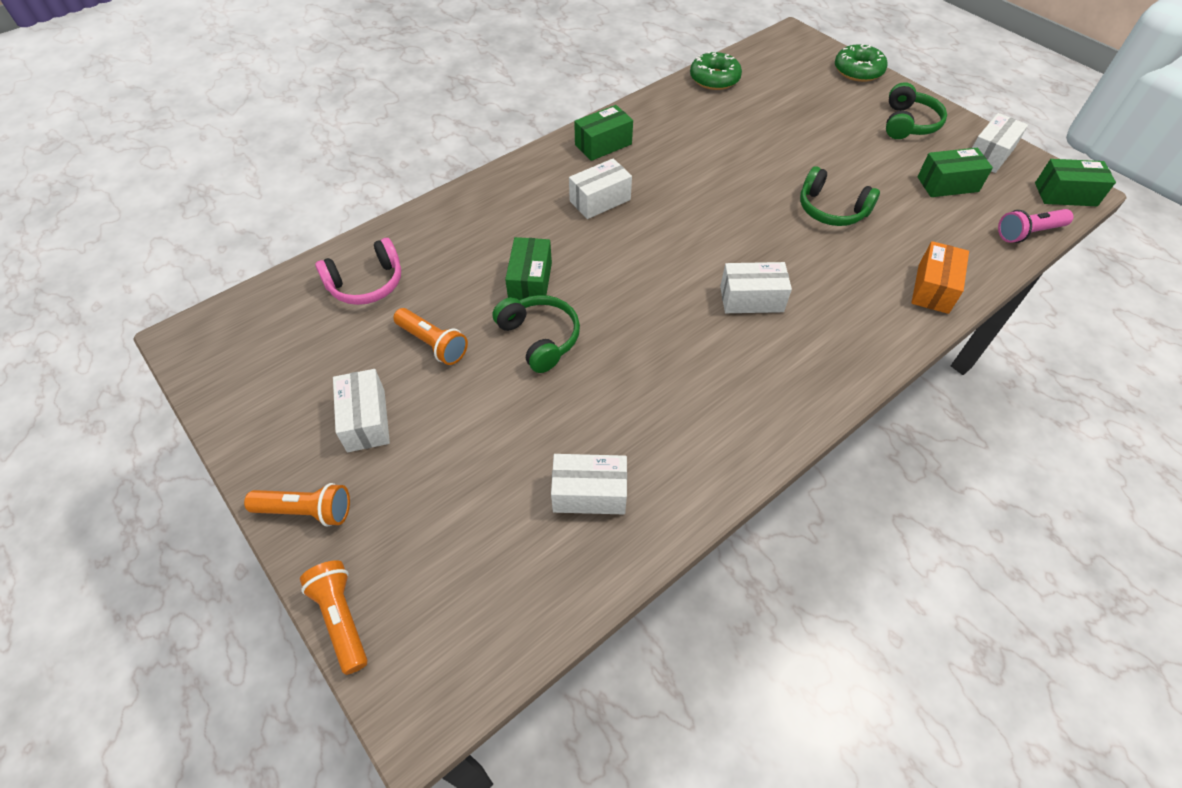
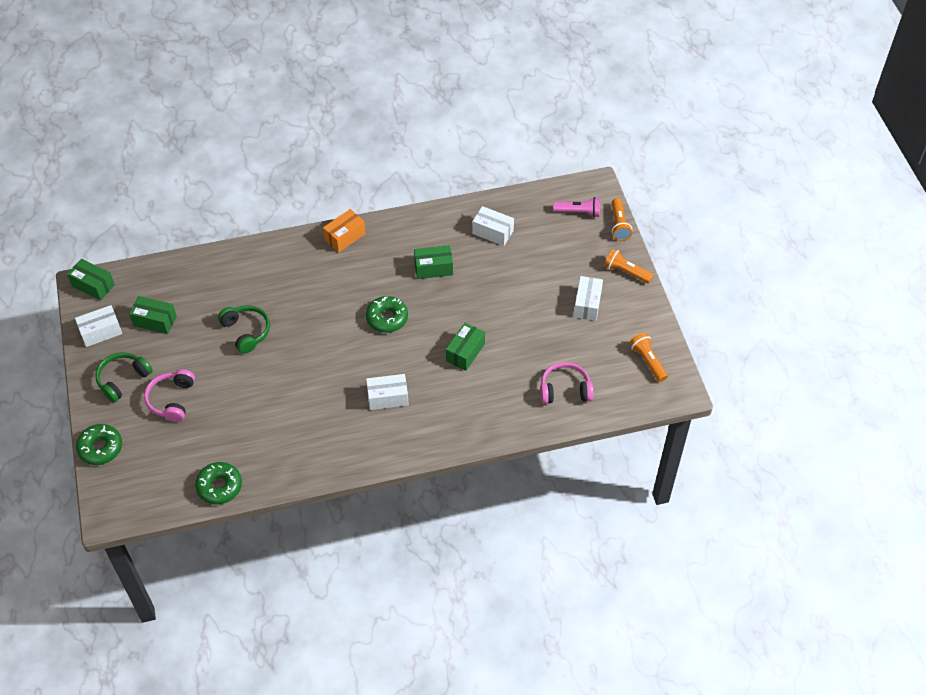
camera: 155 degrees left, 0 degrees up
orange flashlight [393,308,468,365] -> orange flashlight moved to [629,333,668,382]
green headphones [493,295,580,373] -> none
green box [574,105,633,161] -> green box moved to [414,245,453,279]
white box [720,262,792,313] -> none
orange box [911,241,969,314] -> orange box moved to [323,209,366,253]
pink flashlight [998,209,1074,243] -> pink flashlight moved to [553,197,600,218]
none -> pink headphones [144,369,195,422]
none -> green donut [366,296,408,333]

